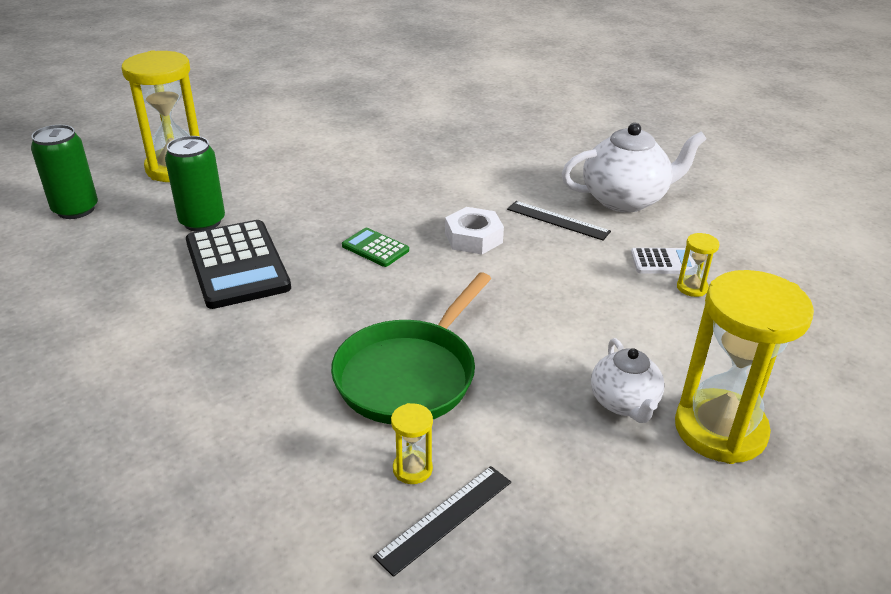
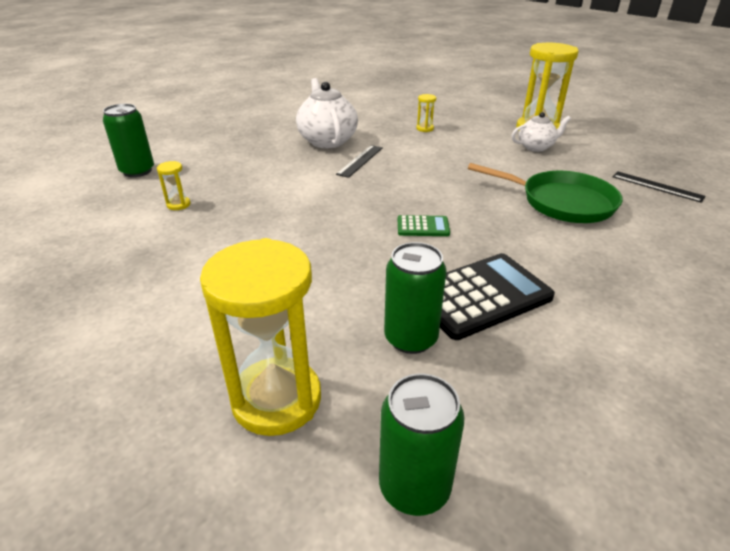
camera: 95 degrees left, 0 degrees up
green calculator [342,228,409,267] -> green calculator turned 120 degrees counterclockwise [398,215,450,236]
yellow hourglass [391,403,433,484] -> yellow hourglass moved to [157,161,190,210]
white nut [445,207,504,254] -> none
white calculator [631,248,696,274] -> none
none -> green can [103,104,154,177]

